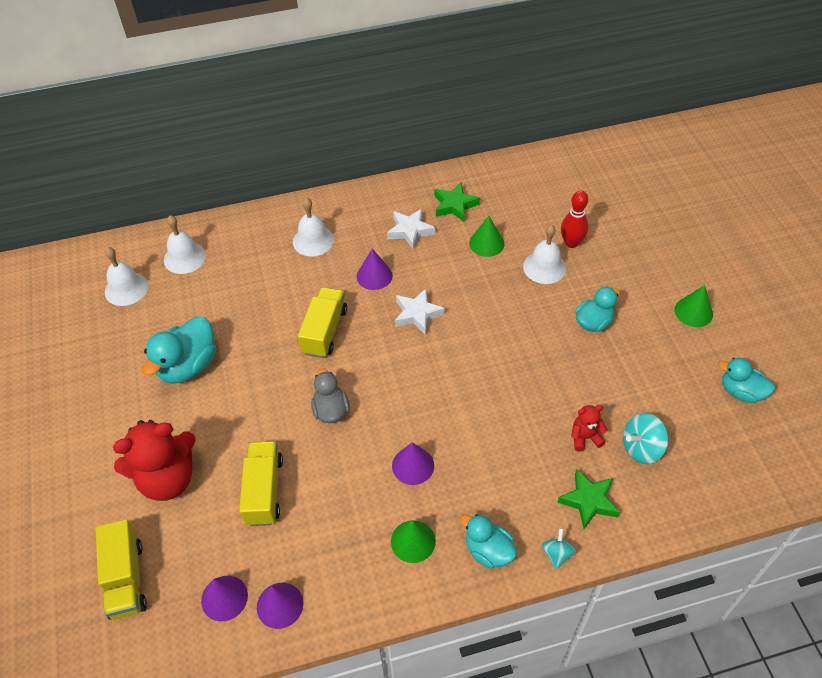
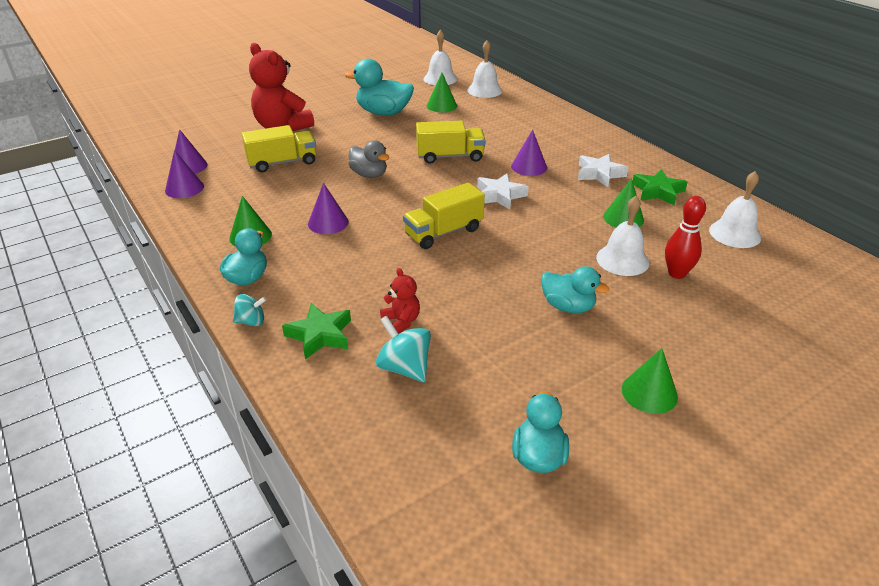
camera: 70 degrees right, 15 degrees down
yellow truck [96,519,147,620] -> yellow truck moved to [403,182,485,249]
white bell [293,198,334,256] -> white bell moved to [709,171,761,248]
grey duck [311,368,350,423] -> grey duck turned 75 degrees clockwise [349,140,389,178]
none -> green cone [427,73,457,112]

